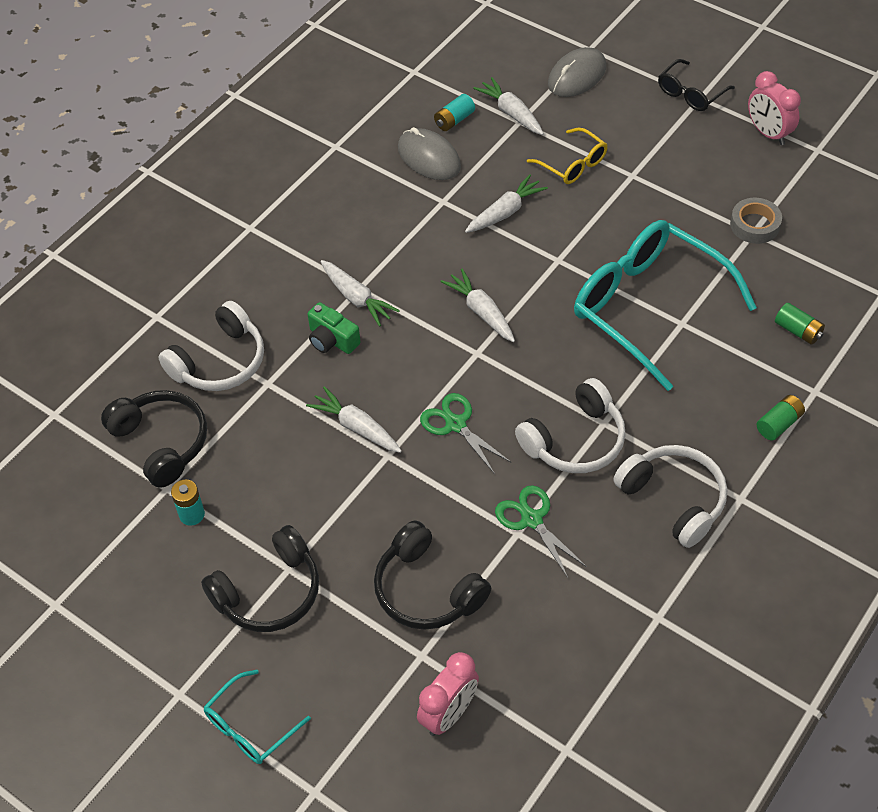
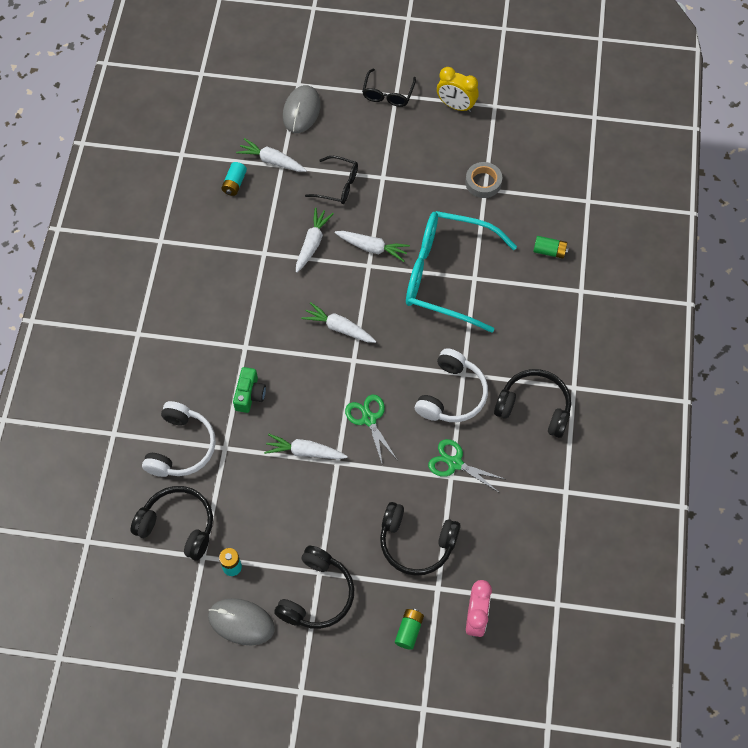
camera: 30 degrees left, 10 degrees up
turquoise glasses [204,670,311,764] -> none
green camera [308,302,360,354] -> green camera turned 90 degrees counterclockwise [233,367,266,413]
white carrot [320,260,400,327] -> white carrot moved to [335,231,410,262]
grey mouse [398,127,461,180] -> grey mouse moved to [208,598,275,645]
green scissors [420,393,512,474] -> green scissors turned 45 degrees clockwise [345,395,398,466]
yellow glasses [527,128,607,184] -> black glasses [305,156,358,204]
white headphones [613,445,727,548] -> black headphones [494,369,571,438]
pink clock [748,71,801,145] -> yellow clock [437,67,479,112]
green battery [757,395,805,441] -> green battery moved to [395,609,424,650]

